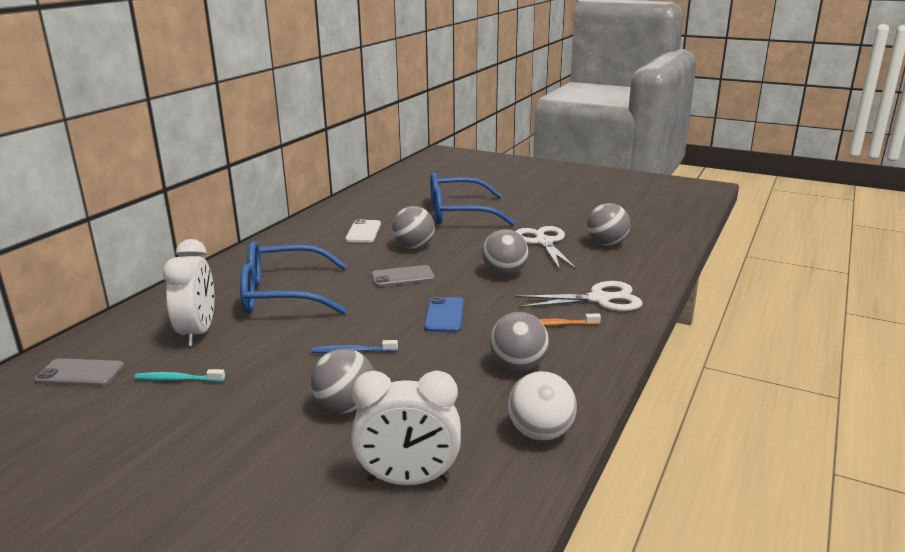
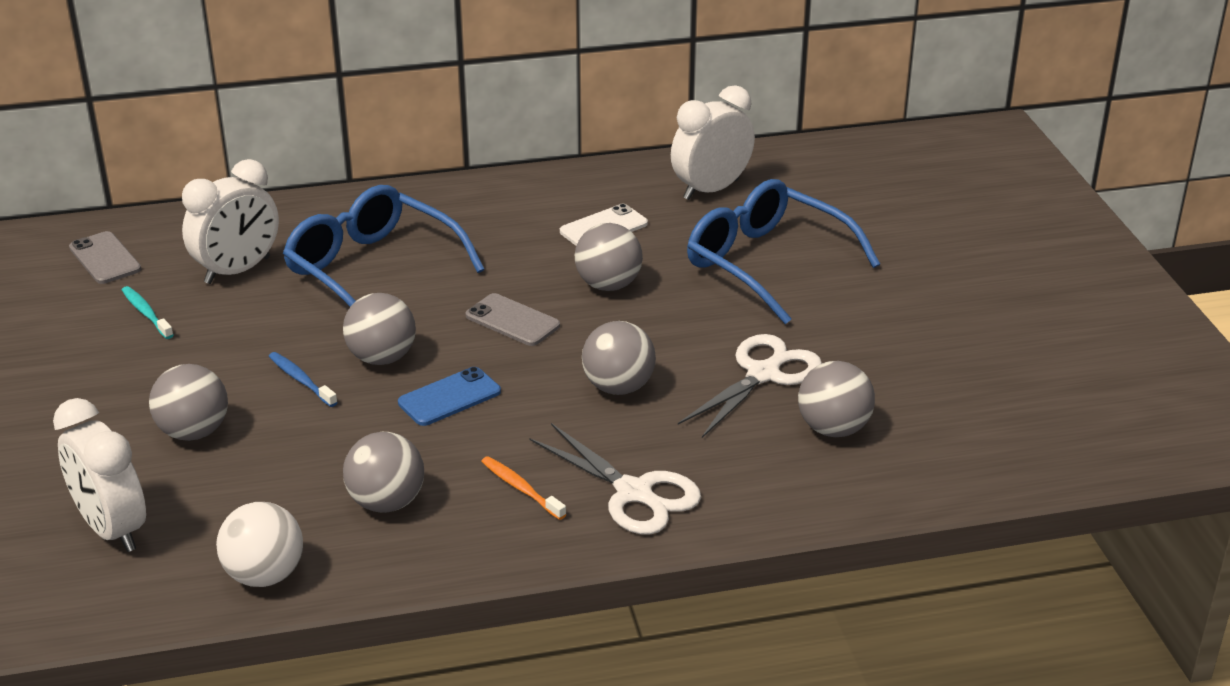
camera: 50 degrees right, 10 degrees up
none -> grey ball [343,293,416,365]
none -> white clock [671,85,755,200]

